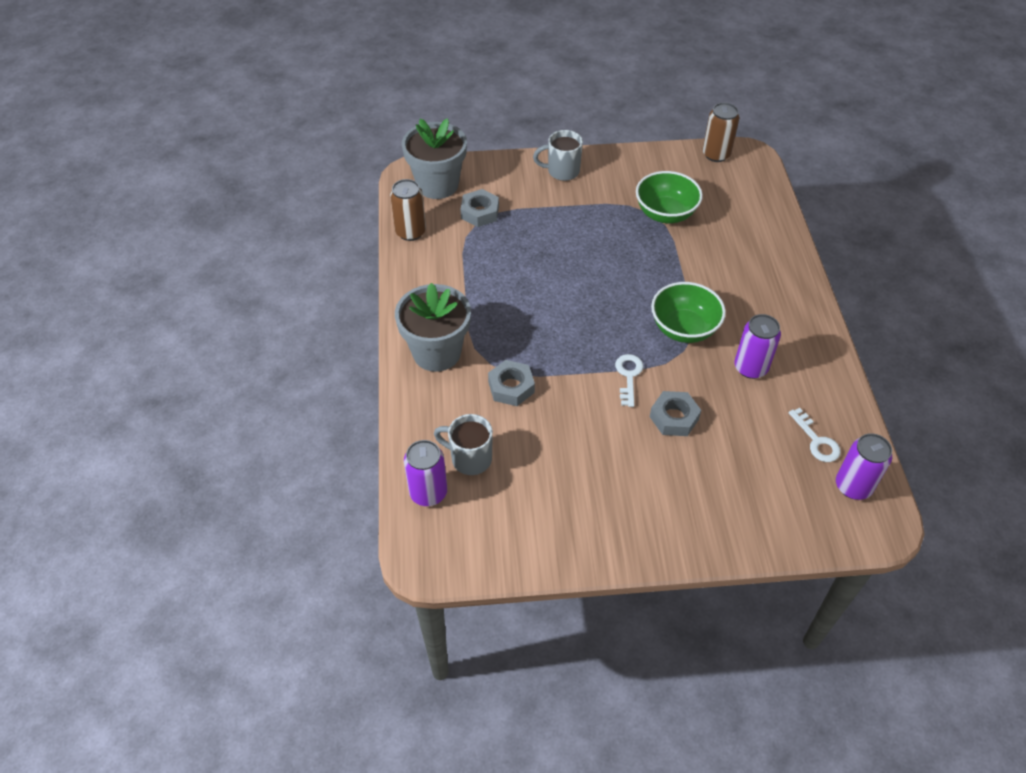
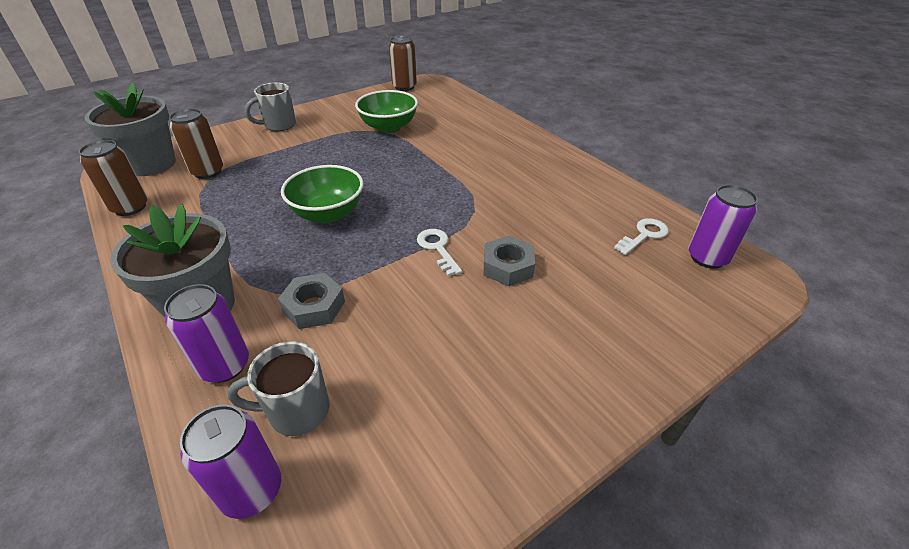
camera: 30 degrees left, 10 degrees down
grey nut [460,189,499,227] -> brown can [169,108,223,179]
green bowl [651,282,726,343] -> green bowl moved to [281,165,363,223]
purple can [734,314,781,379] -> purple can moved to [164,284,249,383]
white key [788,408,841,462] -> white key turned 75 degrees counterclockwise [614,218,669,255]

